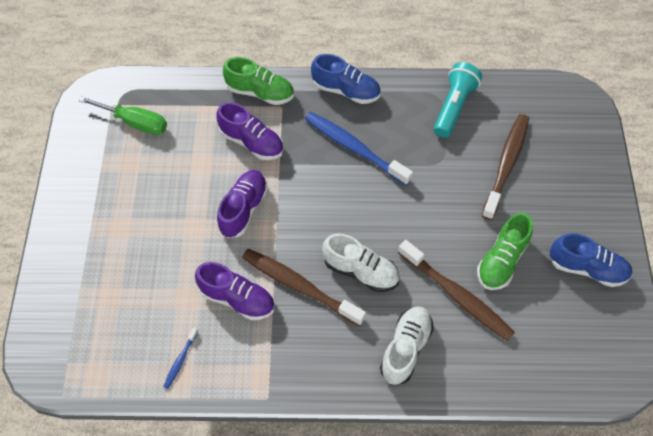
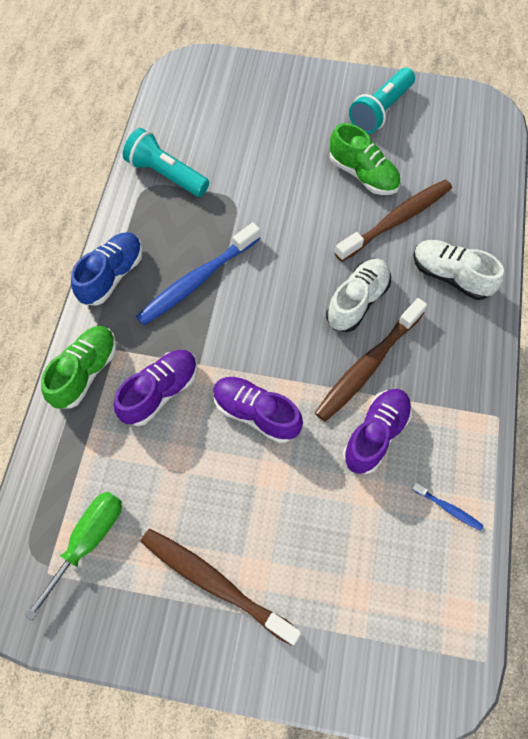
camera: 80 degrees left, 5 degrees up
brown toothbrush [482,114,529,220] -> brown toothbrush moved to [140,529,301,646]
blue shoe [549,233,632,287] -> turquoise flashlight [349,68,415,134]

